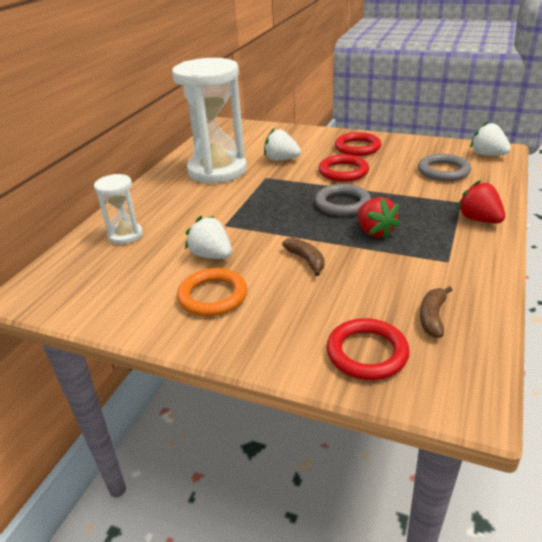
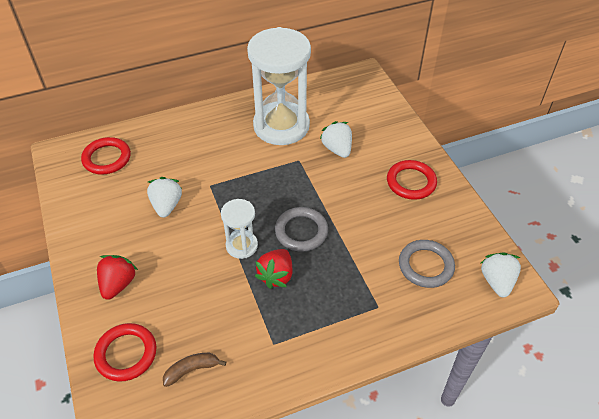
camera: 45 degrees right, 15 degrees up
white hourglass [94,174,143,244] -> white hourglass moved to [221,199,258,259]
orange ring [177,268,247,316] -> none
brown banana [282,238,325,276] -> none
red ring [318,154,369,182] -> red ring moved to [81,137,131,175]
red strawberry [456,180,505,224] -> red strawberry moved to [97,255,138,300]

